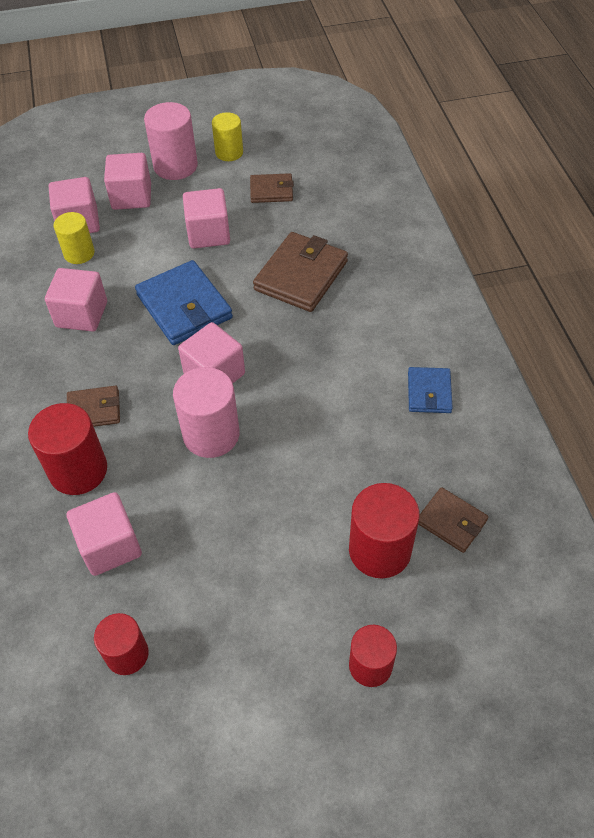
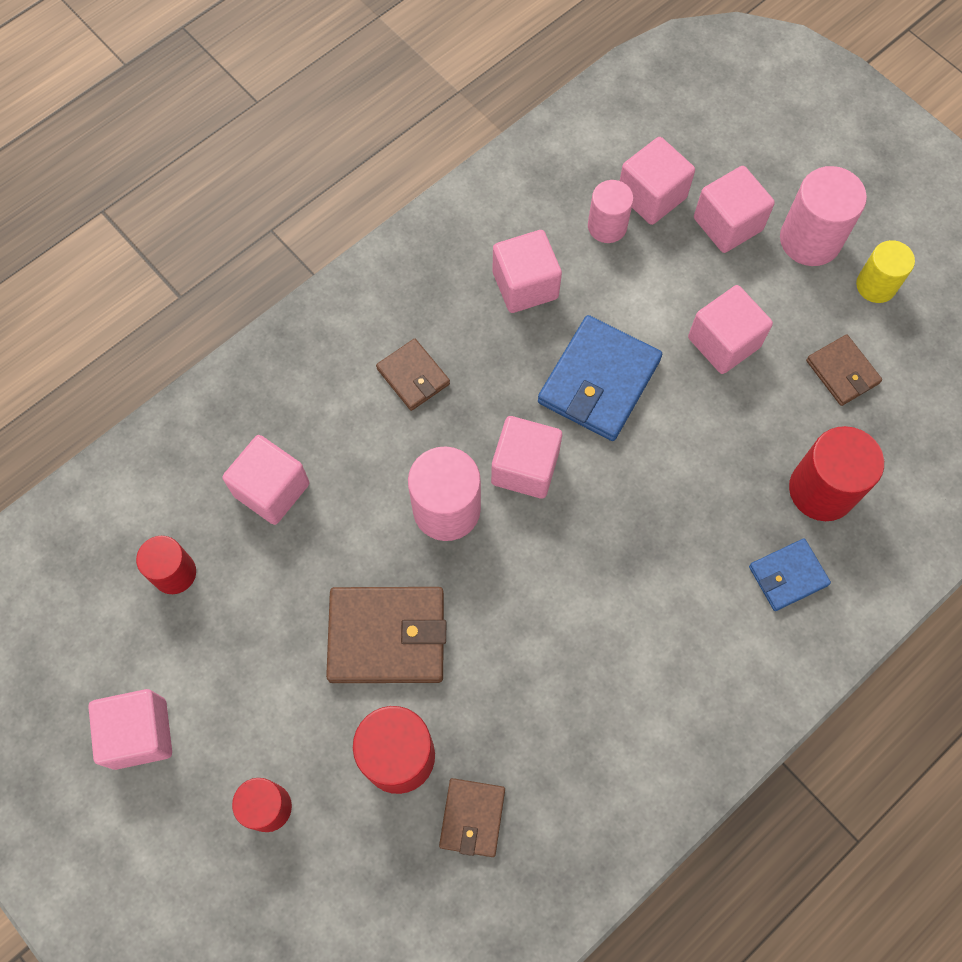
camera: 60 degrees right, 15 degrees up
red cylinder [28,403,107,495] -> red cylinder moved to [789,426,884,521]
yellow cylinder [54,212,95,264] -> pink cylinder [588,180,634,243]
brown wallet [253,232,348,312] -> brown wallet moved to [326,587,446,683]
blue wallet [408,367,453,413] -> blue wallet moved to [749,539,831,611]
none -> pink cube [88,689,172,770]

